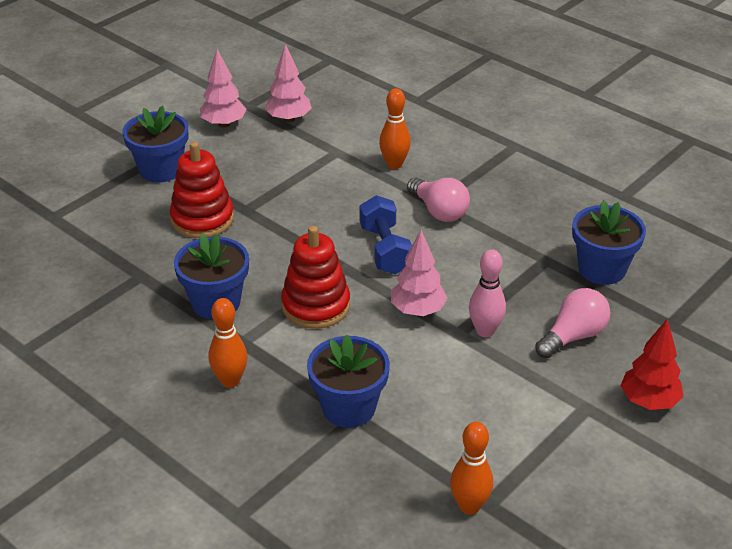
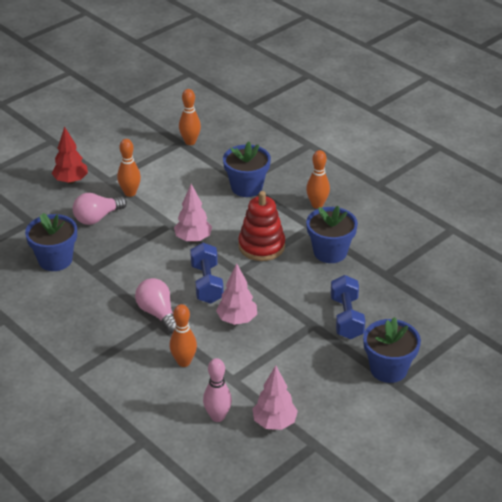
camera: 175 degrees left, 0 degrees up
red stacking toy [170,142,234,238] -> blue dumbbell [331,275,365,339]
pink tree [200,49,247,128] -> pink tree moved to [216,263,257,325]
pink bowling pin [469,249,506,337] -> pink bowling pin moved to [203,358,232,422]
none -> orange bowling pin [117,139,141,197]

